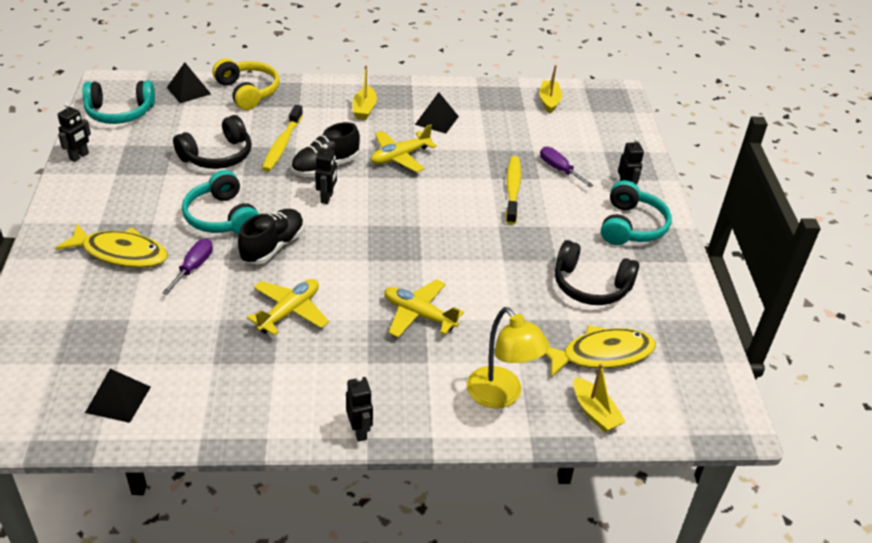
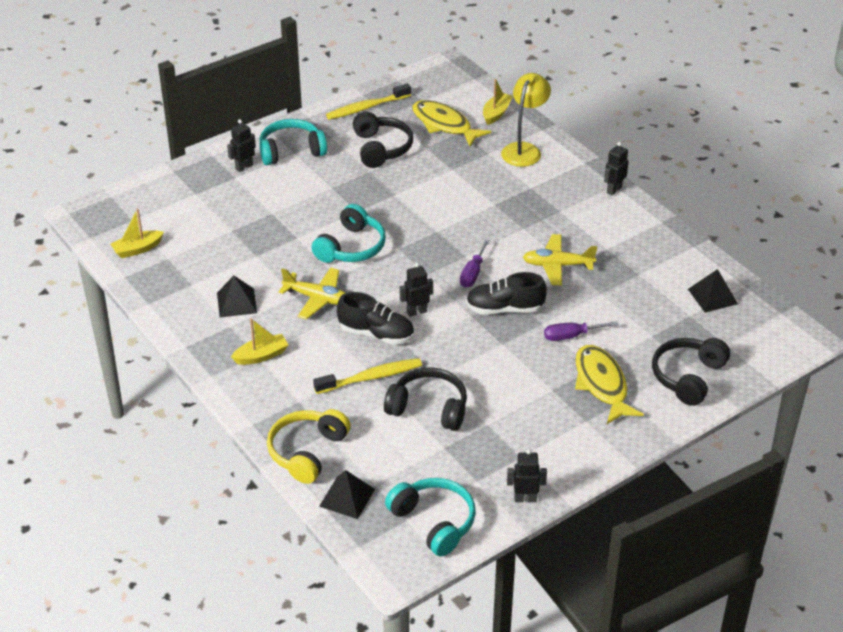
camera: 120 degrees left, 0 degrees up
turquoise headphones [182,170,259,234] -> turquoise headphones moved to [312,204,386,263]
yellow plane [384,279,464,338] -> none
yellow toothbrush [506,156,521,225] -> yellow toothbrush moved to [326,84,411,120]
purple screwdriver [540,147,594,187] -> purple screwdriver moved to [460,239,490,288]
none -> black headphones [652,338,730,406]

